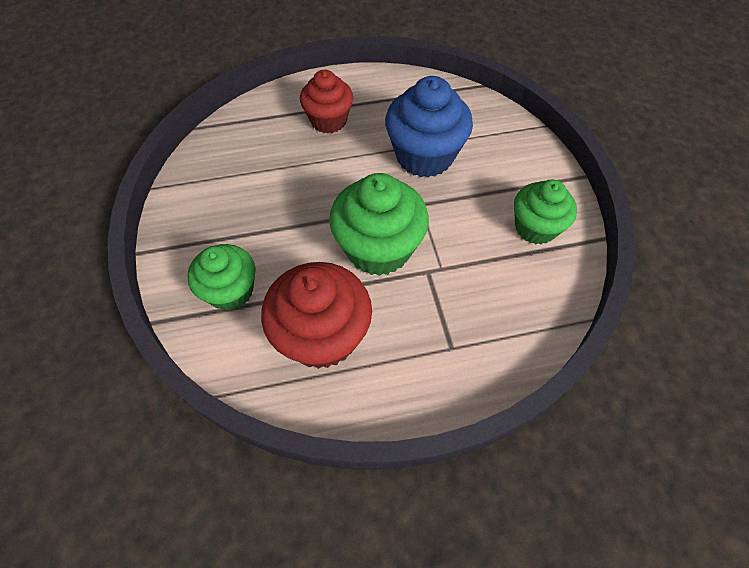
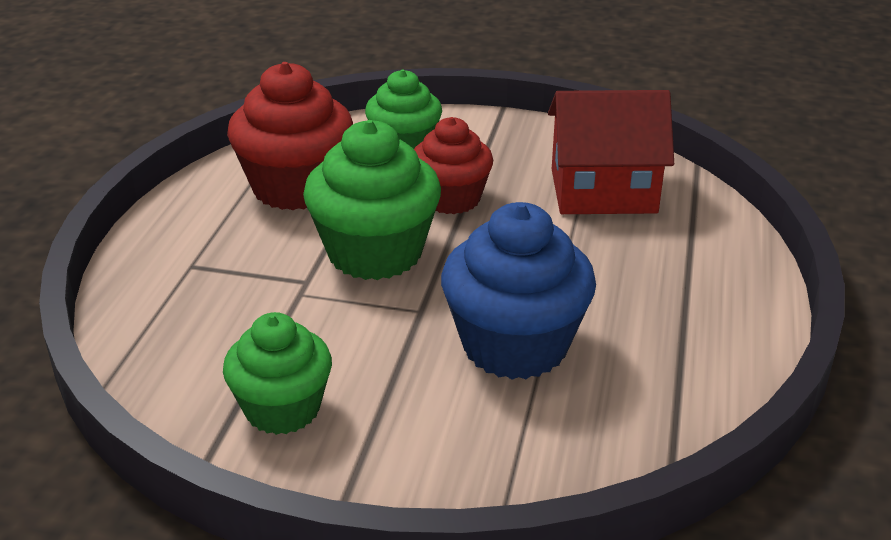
camera: 115 degrees right, 25 degrees down
red cupcake [300,70,353,133] -> red cupcake moved to [414,117,493,214]
none -> red house [548,90,674,214]

